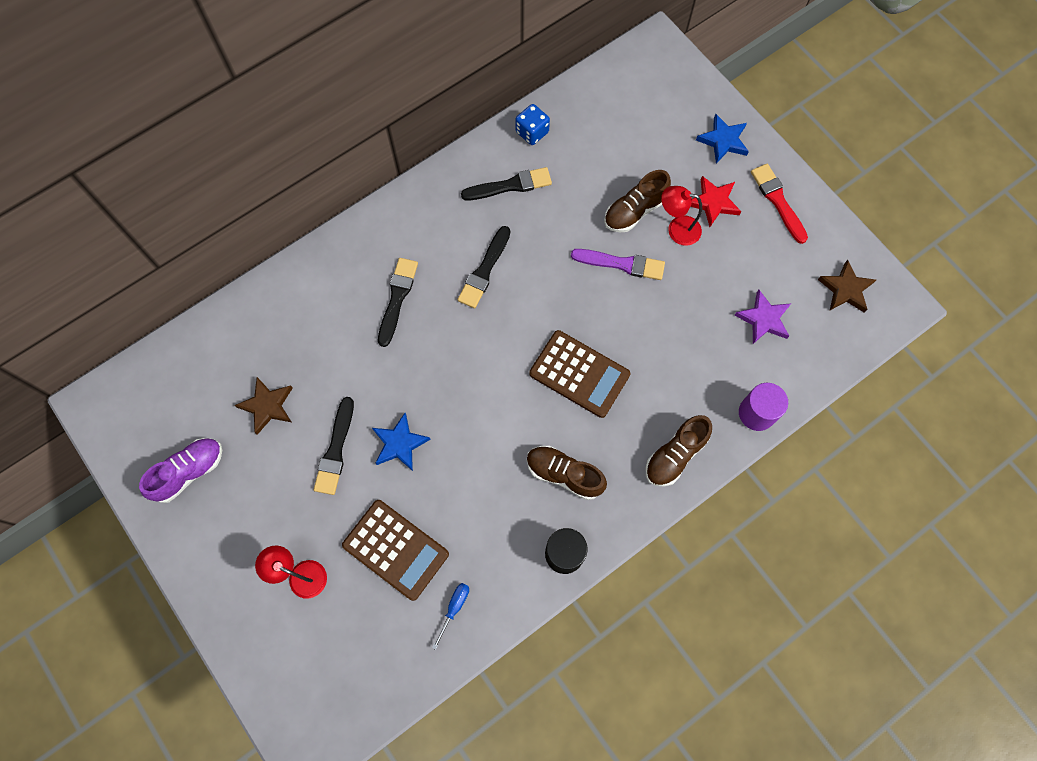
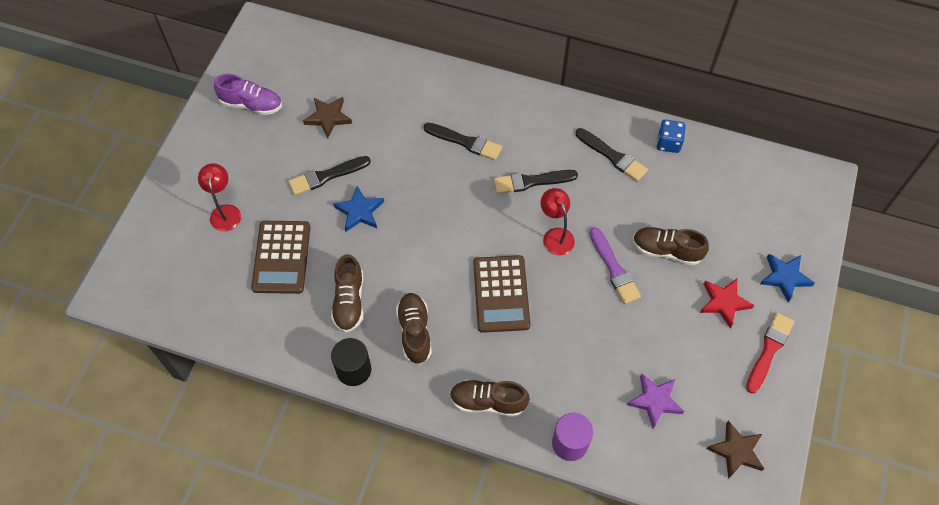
camera: 55 degrees right, 10 degrees down
black brush [378,258,418,347] -> black brush turned 45 degrees clockwise [424,123,502,160]
blue screwdriver [432,583,469,650] -> none
red lamp [661,186,702,246] -> red lamp moved to [541,188,575,255]
none -> brown shoe [331,254,363,333]

